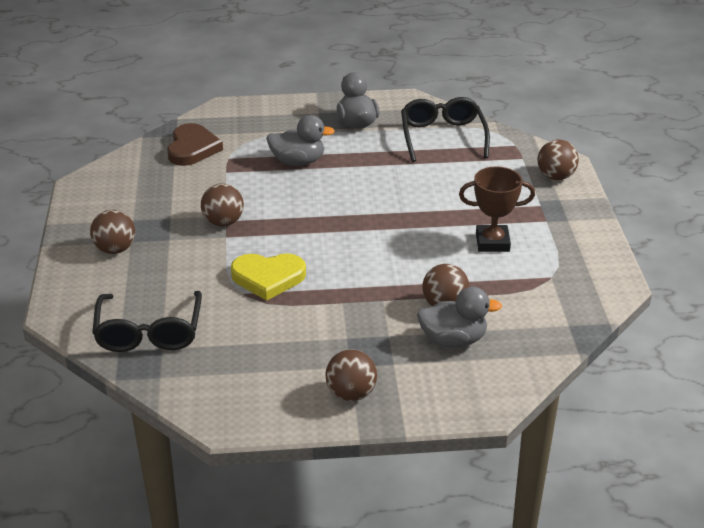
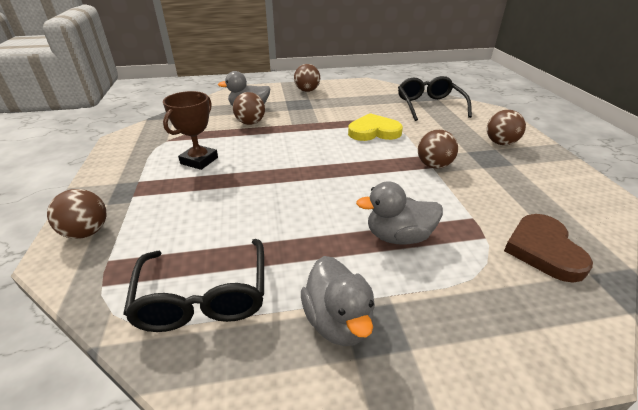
camera: 175 degrees right, 0 degrees up
brown trophy [459,167,535,252] -> brown trophy turned 60 degrees counterclockwise [163,91,218,170]

